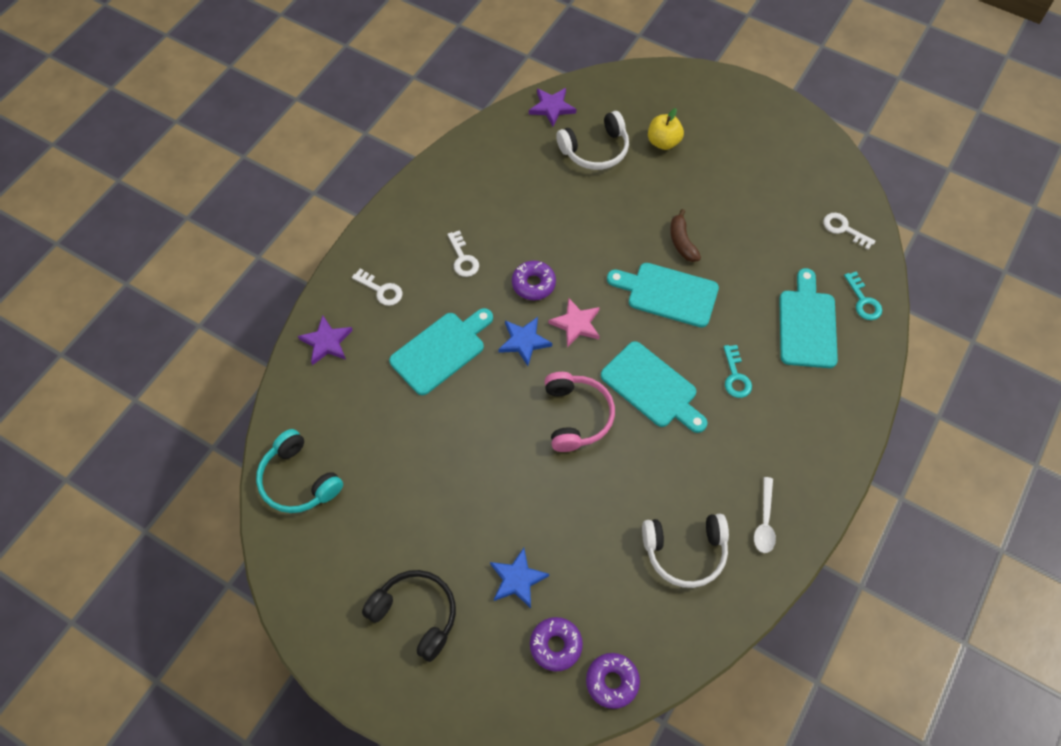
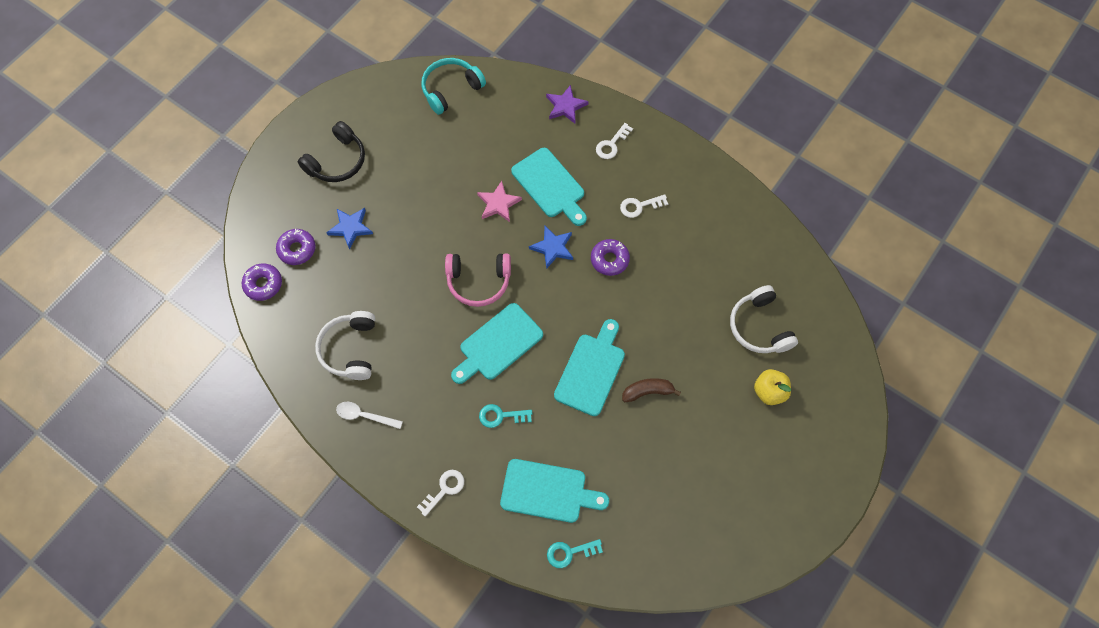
camera: 95 degrees right, 5 degrees up
purple star [529,88,576,127] -> none
pink star [548,298,600,347] -> pink star moved to [477,181,522,222]
white key [823,213,875,250] -> white key moved to [417,470,464,516]

